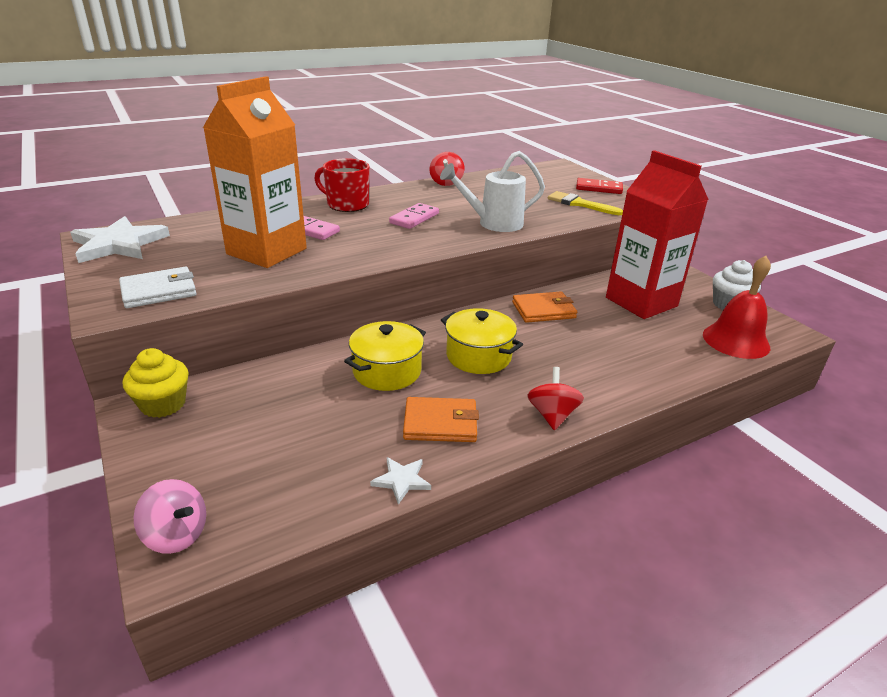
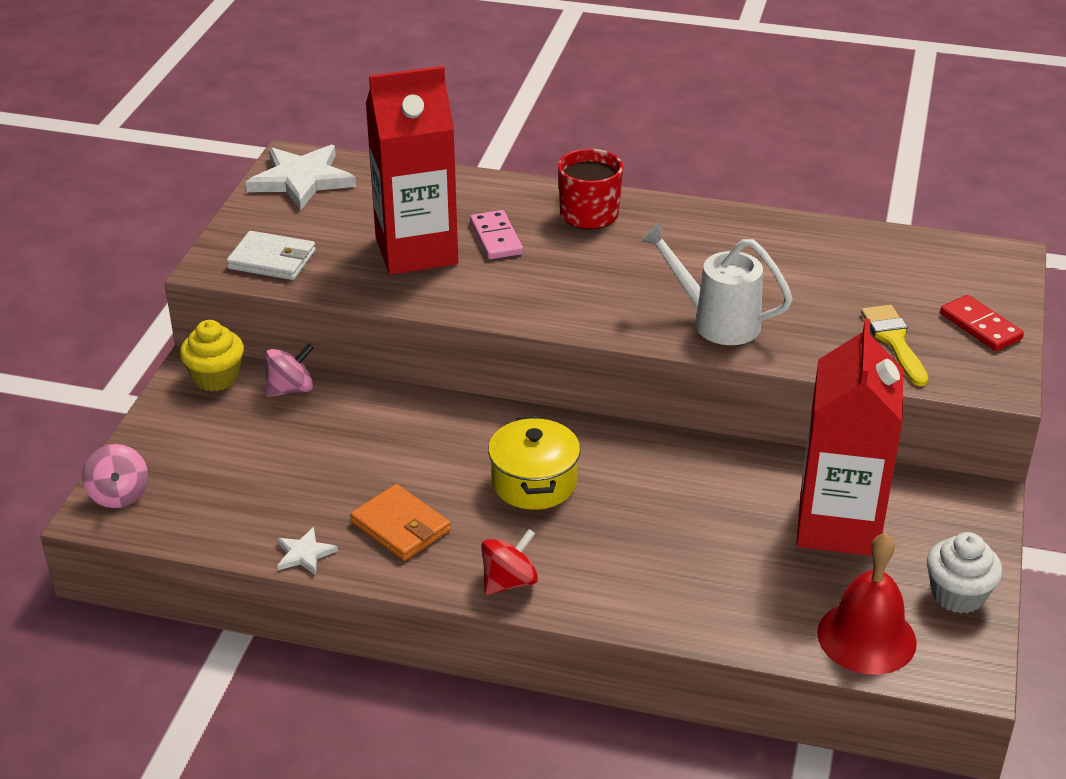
camera: 45 degrees right, 5 degrees up
orange carton [203,76,307,268] -> red carton [366,66,458,275]
yellow pot [344,321,426,391] -> none
pink domino [389,203,439,229] -> none
red spinning top [430,152,464,186] -> none
orange wallet [512,291,577,323] -> none
none -> pink spinning top [265,343,314,397]

